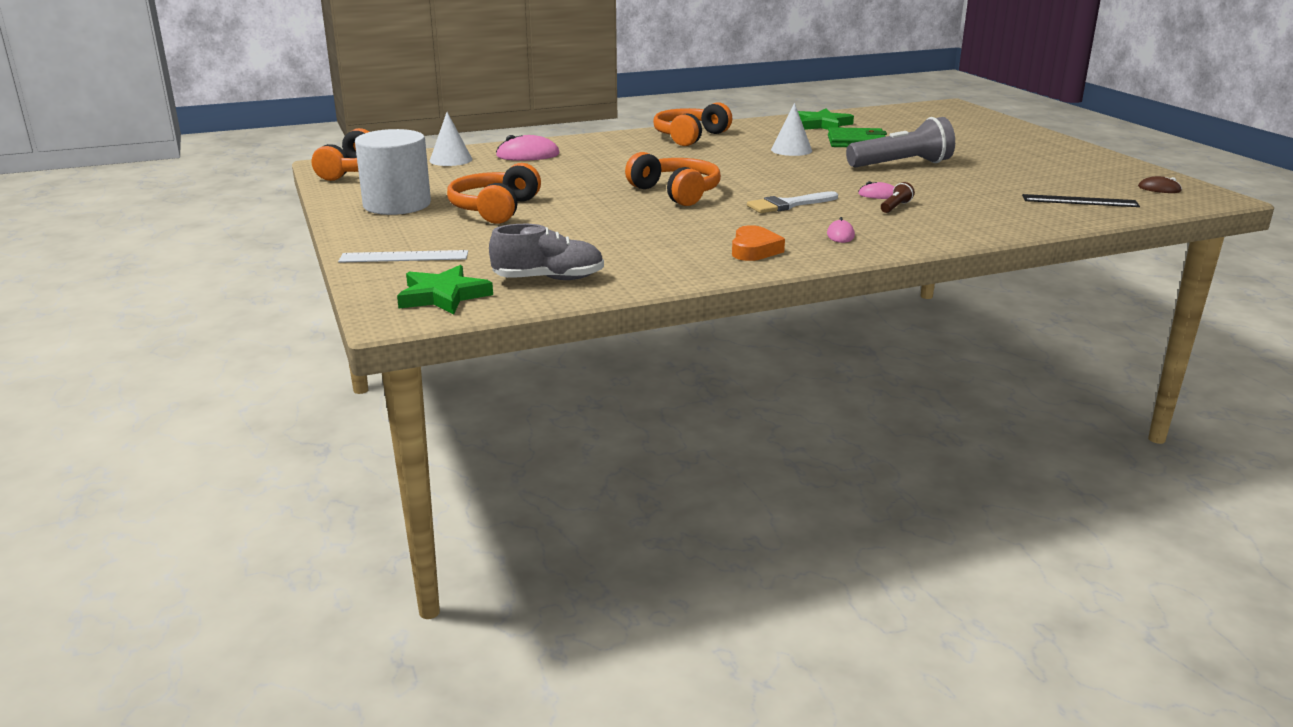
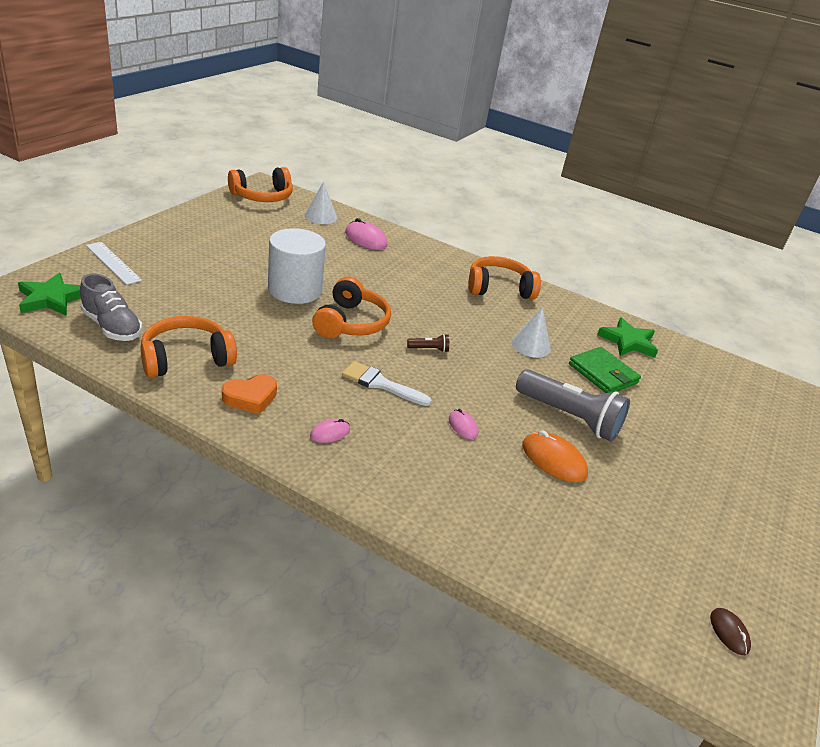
camera: 45 degrees right, 10 degrees up
white cylinder [355,129,431,215] -> white cylinder moved to [268,228,326,304]
orange headphones [447,163,541,224] -> orange headphones moved to [140,316,237,378]
brown flashlight [881,182,915,213] -> brown flashlight moved to [407,334,449,352]
black ruler [1022,194,1140,207] -> none
none -> orange mouse [522,430,588,482]

